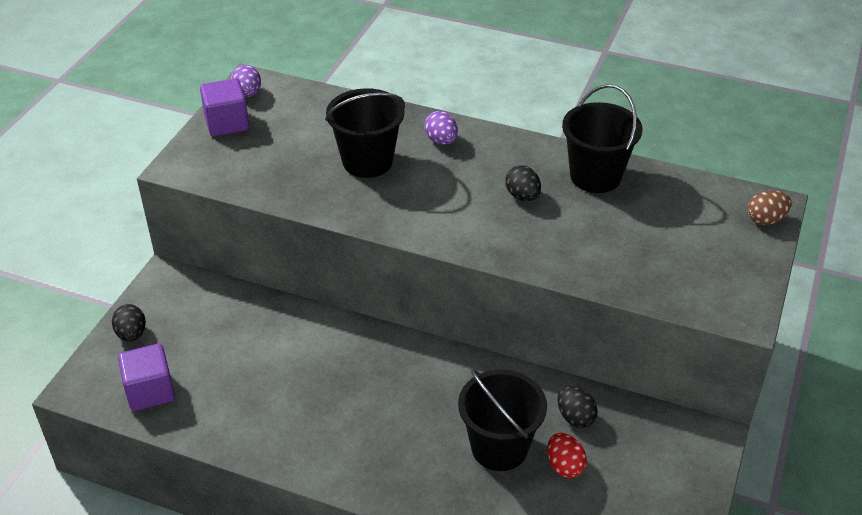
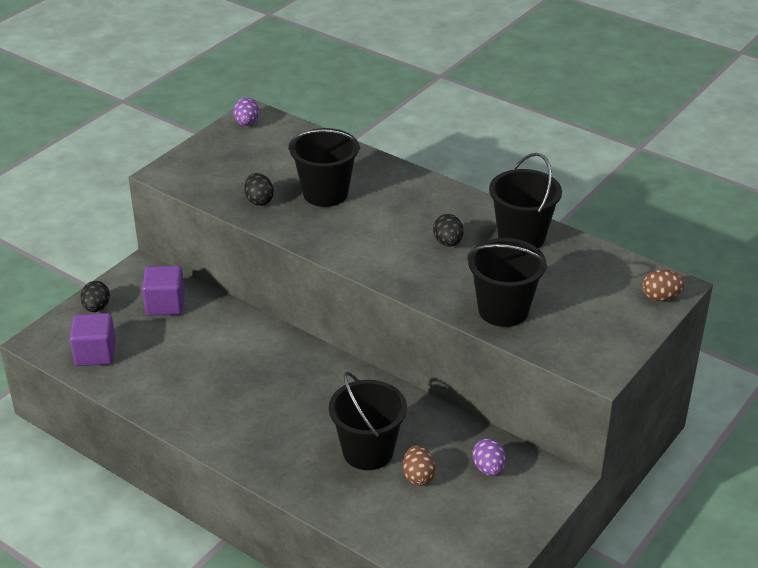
camera: 15 degrees right, 5 degrees down
purple cube [200,78,249,136] -> purple cube moved to [142,266,185,316]
purple egg [424,111,458,145] -> purple egg moved to [472,438,506,476]
red egg [547,433,587,478] -> brown egg [403,445,436,486]
black egg [557,386,598,428] -> black egg moved to [244,173,274,206]
none -> black bucket [467,238,548,327]

